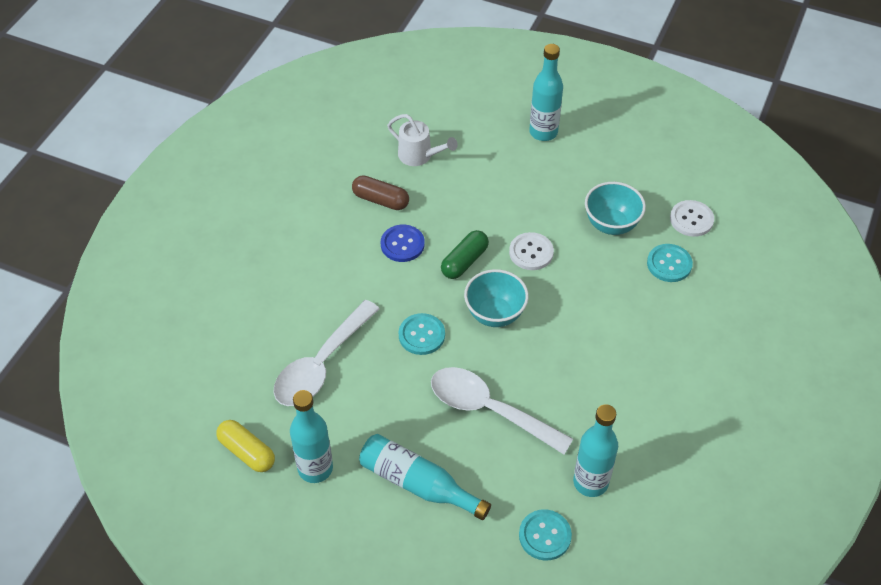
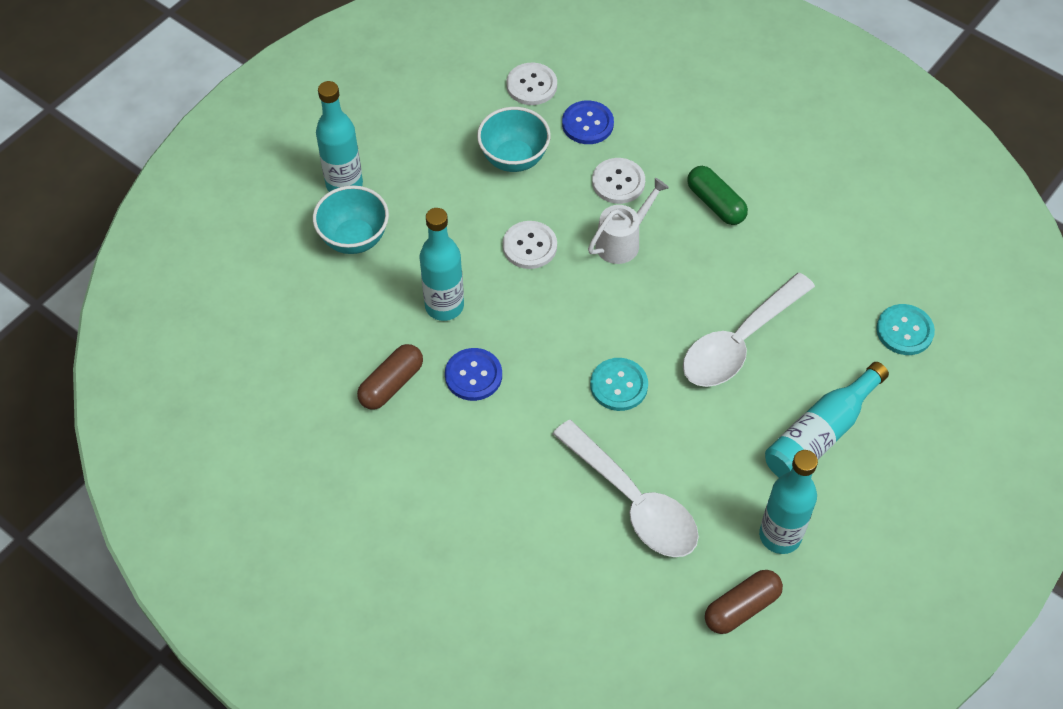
camera: 75 degrees left, 5 degrees up
yellow capsule [216,420,275,472] -> brown capsule [705,570,783,634]
white watering can [387,114,458,166] -> white watering can moved to [588,178,669,264]
green capsule [441,230,489,279] -> green capsule moved to [687,166,748,225]
turquoise bowl [464,269,529,327] -> turquoise bowl moved to [313,185,389,254]
turquoise bottle [573,404,618,497] -> turquoise bottle moved to [419,208,464,321]
turquoise button [647,244,693,282] -> blue button [562,101,614,144]
none -> white button [592,158,645,204]

